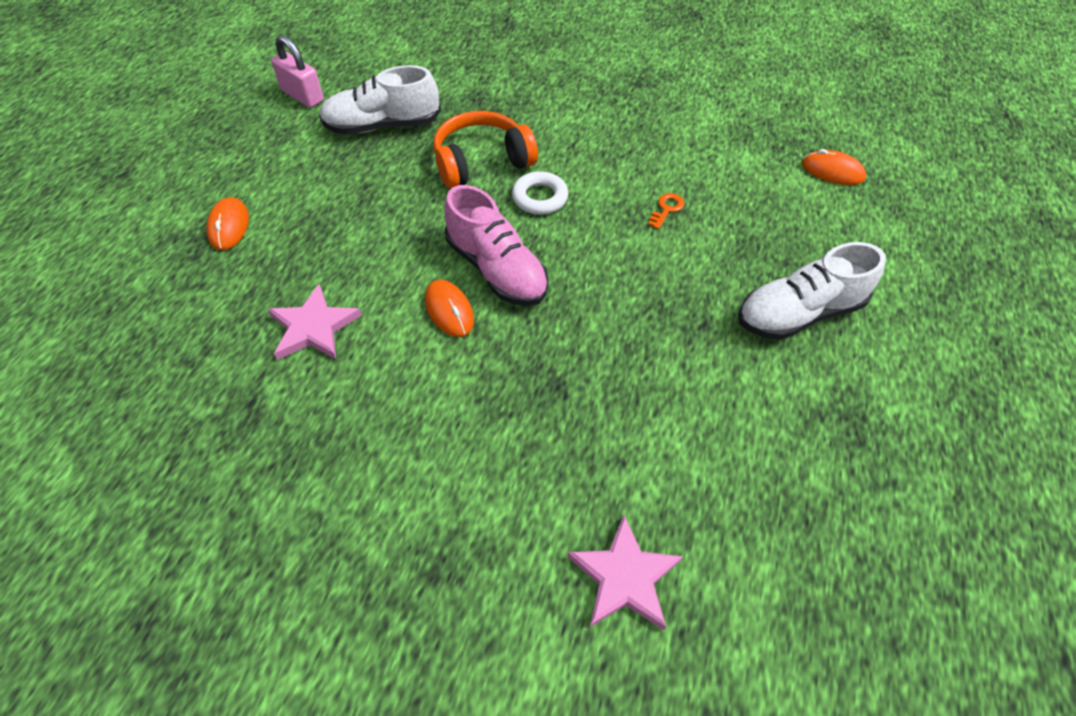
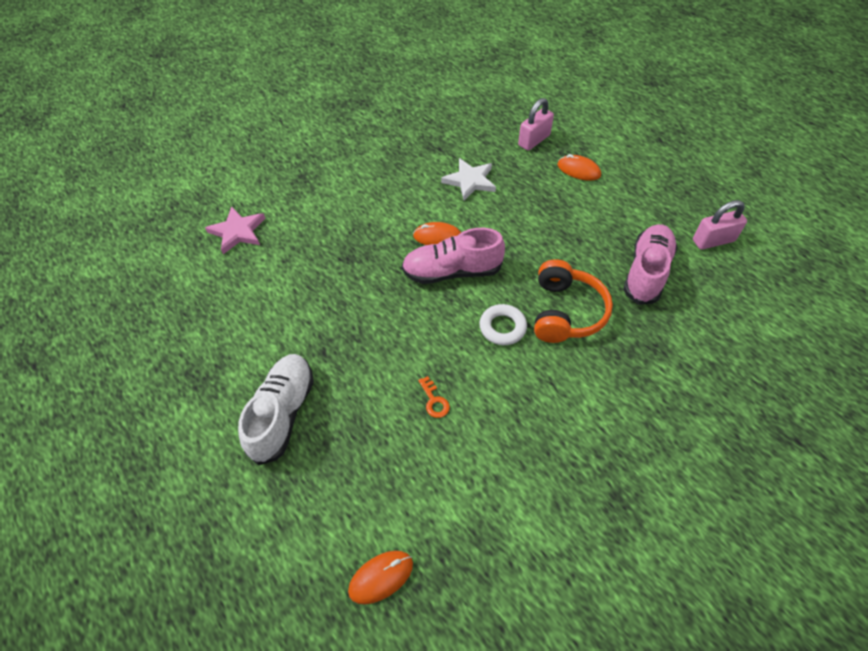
camera: 125 degrees right, 0 degrees up
pink star [268,284,362,360] -> white star [441,158,496,201]
white shoe [319,65,441,135] -> pink shoe [623,224,677,305]
none -> pink padlock [518,98,554,151]

